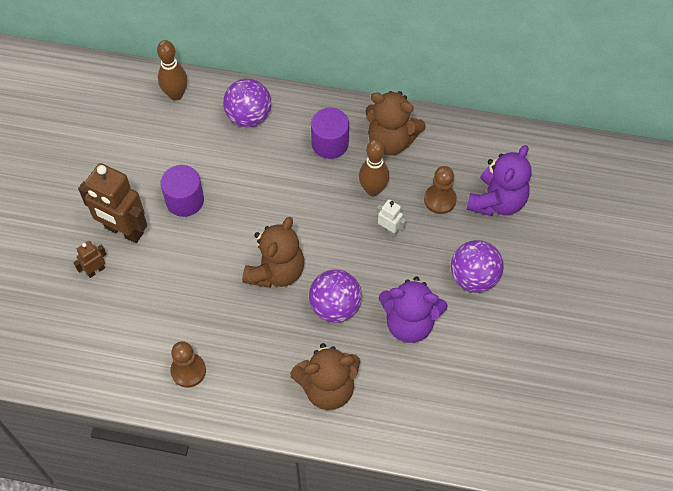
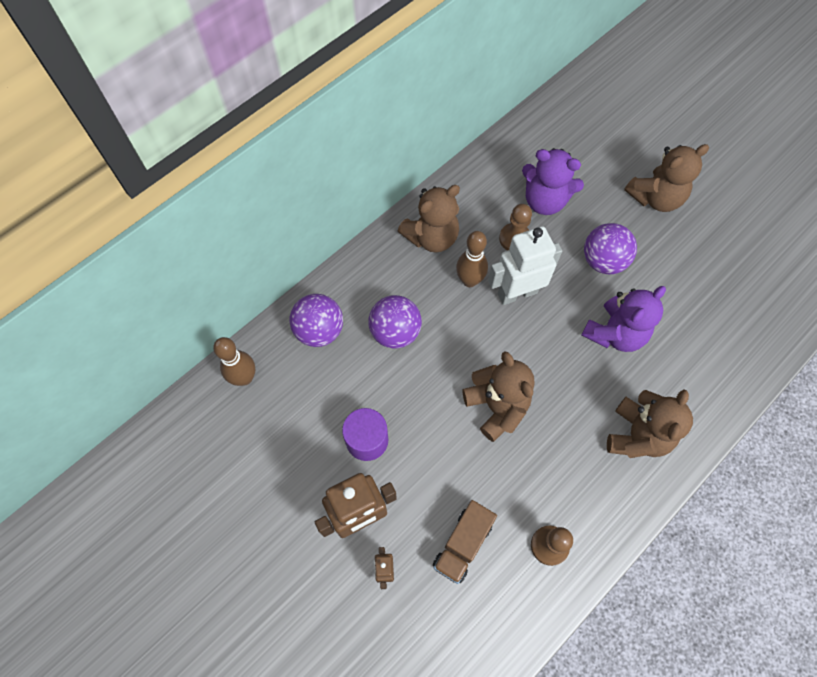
camera: 55 degrees left, 5 degrees up
purple ball [309,270,362,323] -> purple ball moved to [368,295,422,349]
purple cylinder [311,108,349,159] -> none
white robot [376,199,406,237] -> white robot [488,226,562,305], size x2.11
purple teddy bear [466,145,531,216] -> purple teddy bear turned 135 degrees clockwise [522,148,584,215]
none -> brown truck [433,500,497,584]
none -> brown teddy bear [624,144,709,212]

